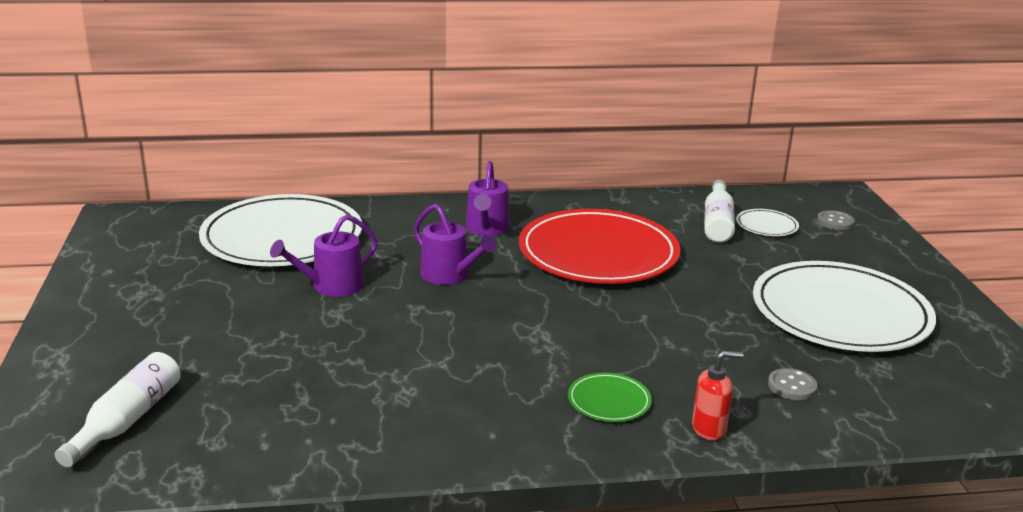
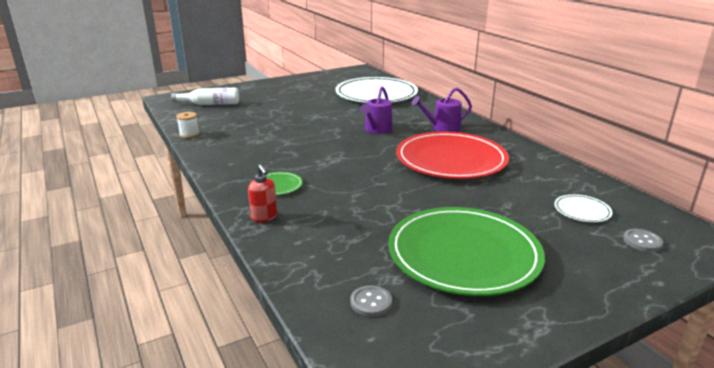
camera: 70 degrees right, 0 degrees up
purple watering can [270,215,378,297] -> none
white bottle [704,180,735,243] -> none
white plate [753,261,936,352] -> green plate [388,207,545,296]
grey button [768,368,817,400] -> grey button moved to [350,285,392,317]
none -> white spool [176,112,199,138]

